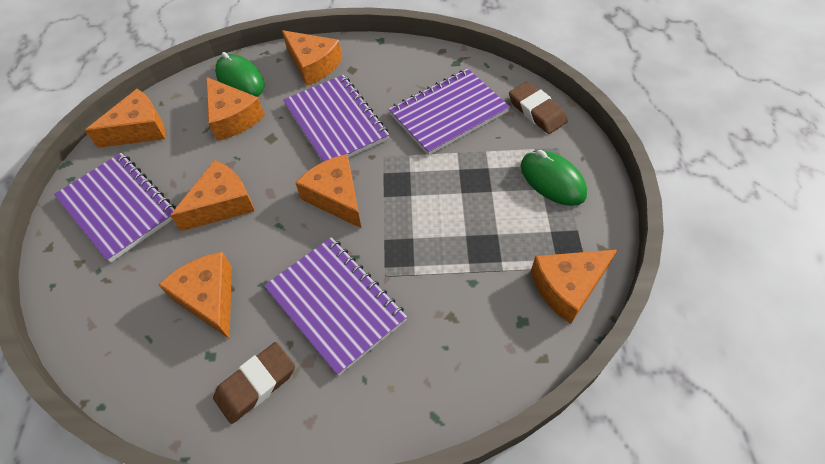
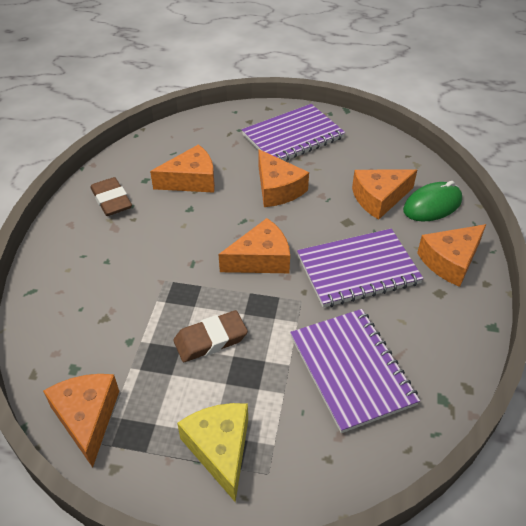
camera: 100 degrees right, 10 degrees down
orange cheese [85,89,165,148] -> none
purple notebook [264,237,407,376] -> none
brown eraser [509,81,568,134] -> brown eraser moved to [173,310,248,362]
green mouse [520,150,587,206] -> yellow cheese [177,403,248,503]

